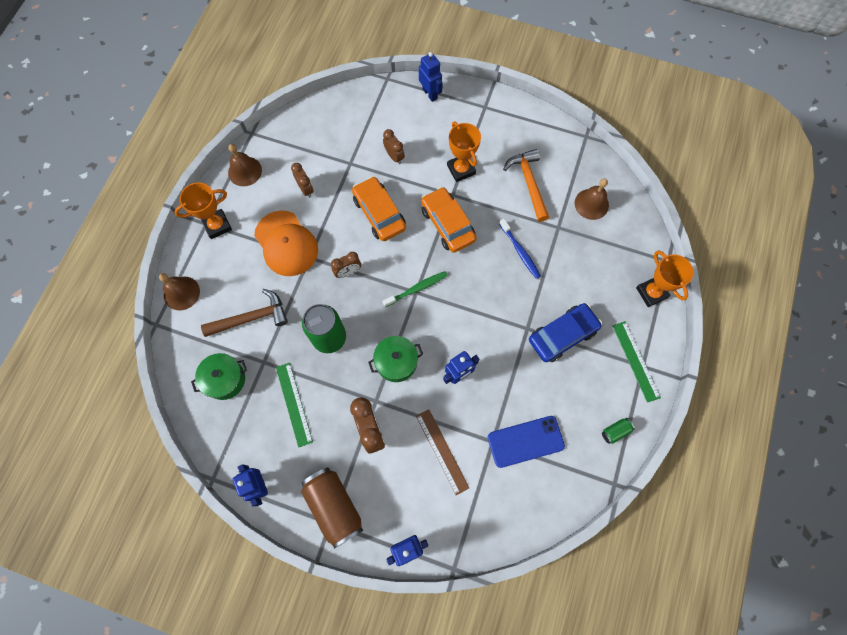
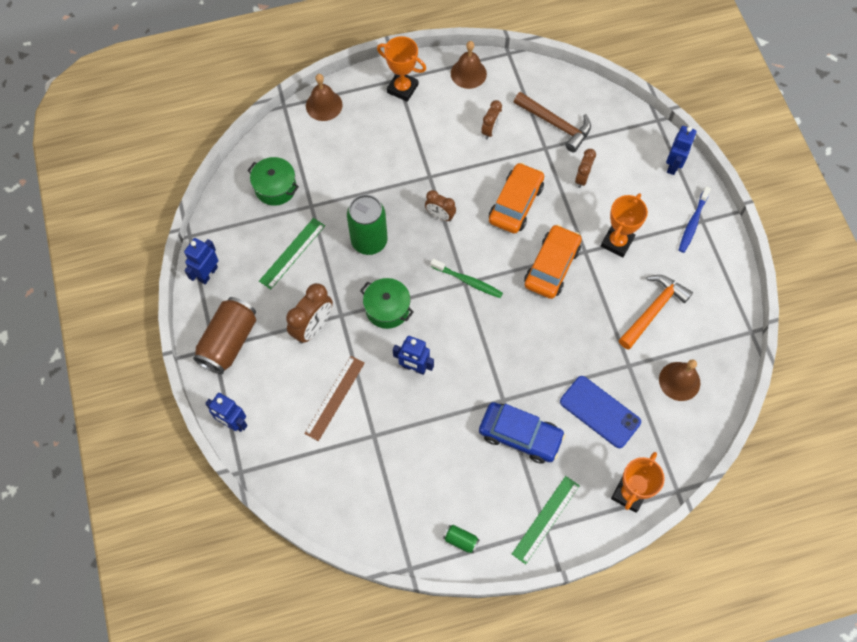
camera: 55 degrees right, 5 degrees down
brown hammer [201,289,288,337] -> brown hammer moved to [514,92,591,153]
orange cap [254,210,318,276] -> none
blue phone [488,416,565,468] -> blue phone moved to [560,376,641,448]
blue toothbrush [499,219,541,279] -> blue toothbrush moved to [679,186,711,253]

